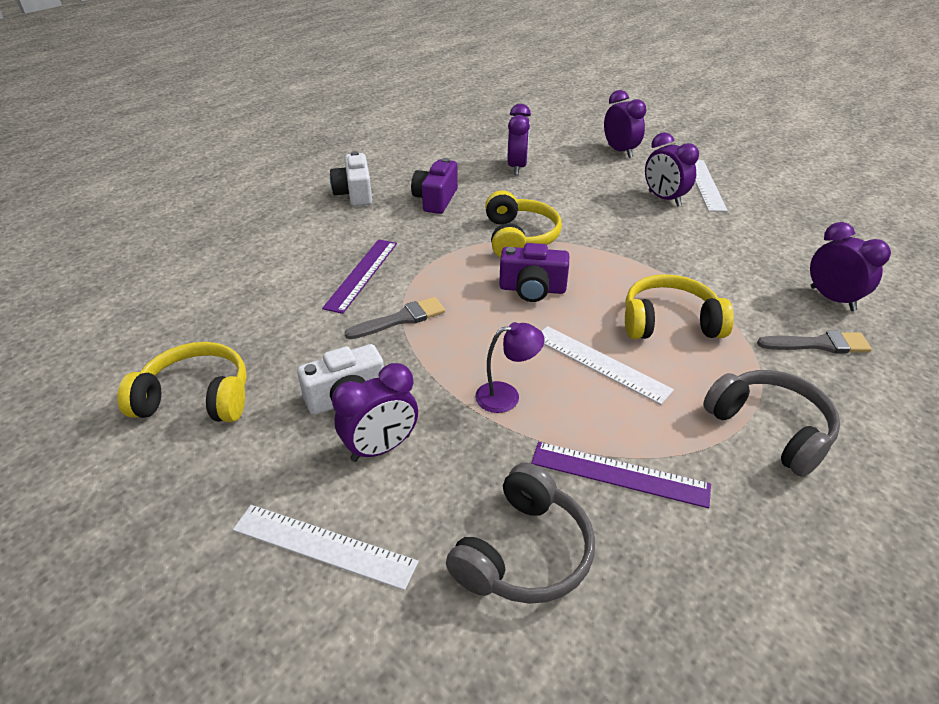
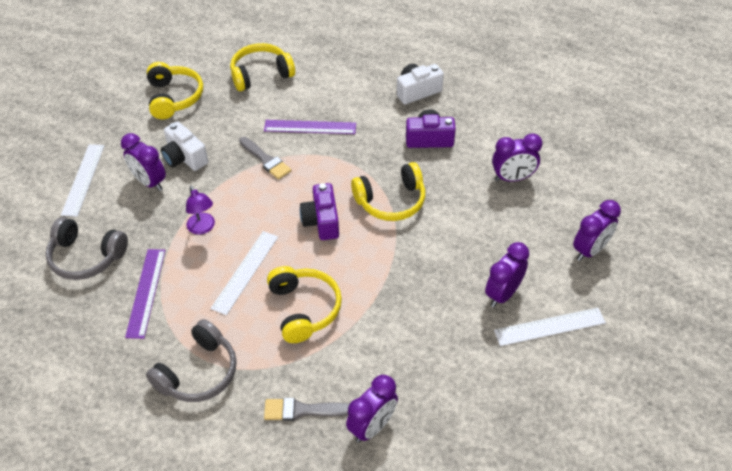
camera: 75 degrees right, 10 degrees up
grey brush [757,331,872,354] -> grey brush turned 105 degrees clockwise [264,398,349,421]
none -> yellow headphones [230,43,295,91]

